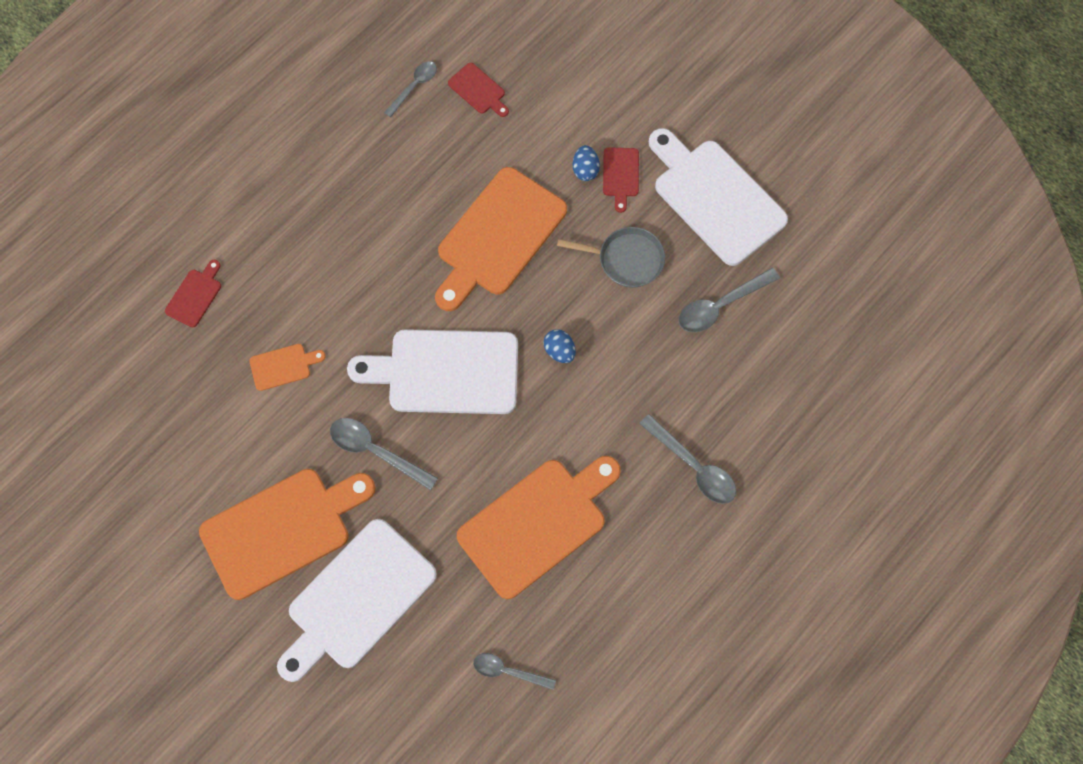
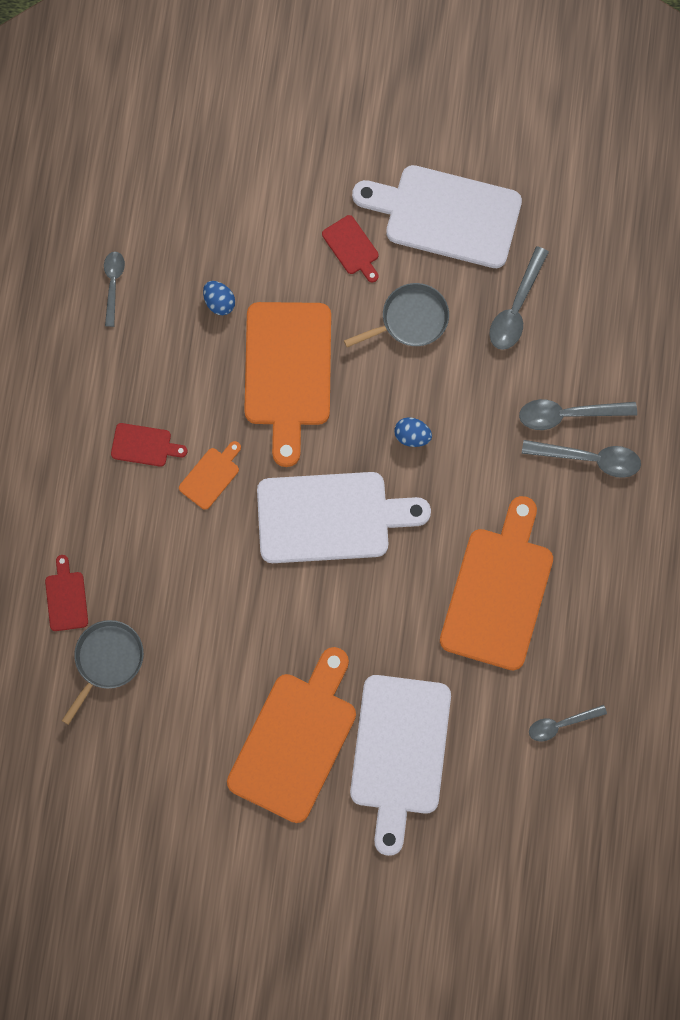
camera: 35 degrees left, 5 degrees up
orange cutting board [249,344,326,391] -> orange cutting board moved to [179,441,241,510]
grey spoon [330,418,438,490] -> grey spoon moved to [519,399,637,430]
white cutting board [347,329,518,414] -> white cutting board turned 150 degrees counterclockwise [257,472,431,563]
red cutting board [448,63,509,117] -> red cutting board moved to [111,423,187,467]
blue egg [573,145,600,181] -> blue egg moved to [203,281,235,315]
none -> grey pan [62,620,144,725]

